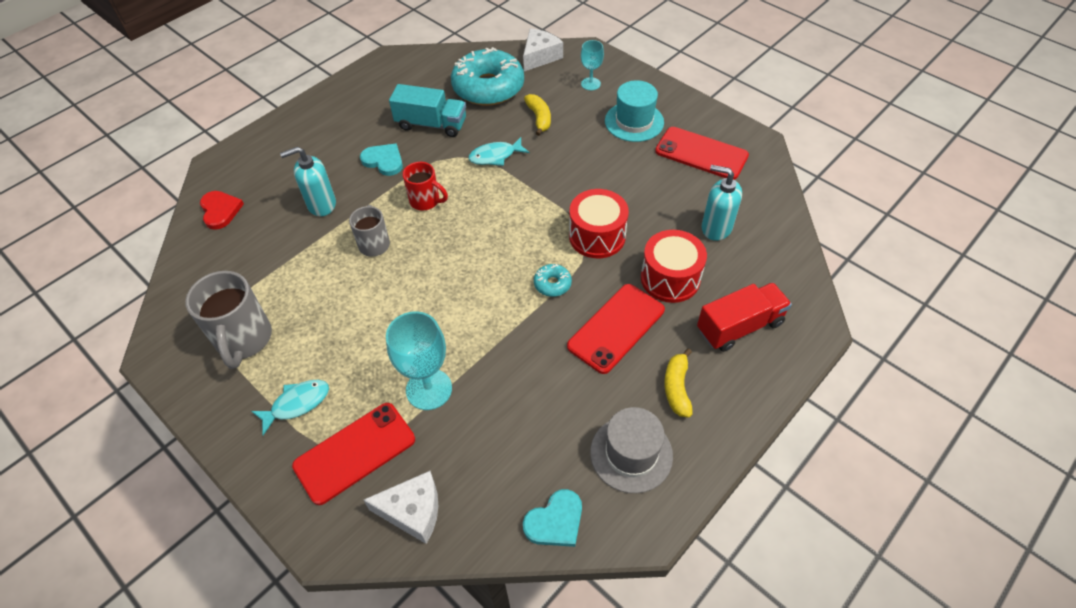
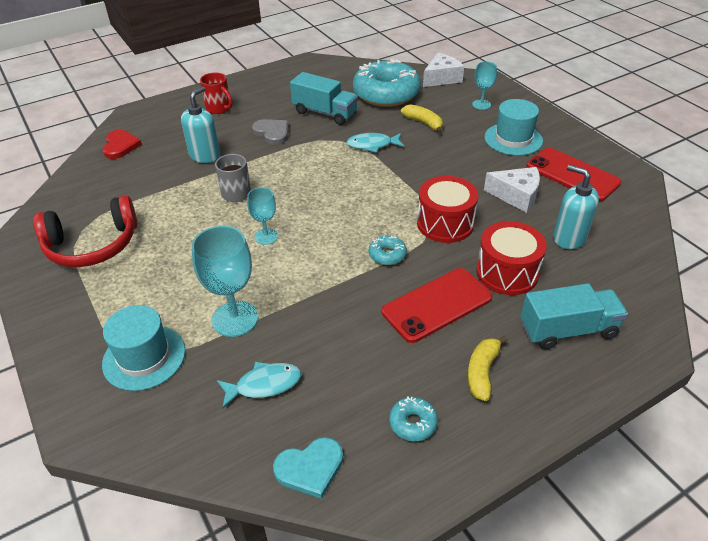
camera: 15 degrees right, 10 degrees down
grey mug [185,271,272,369] -> red headphones [33,195,137,267]
turquoise fish [251,380,329,435] -> turquoise fish moved to [217,362,301,408]
turquoise soap dispenser [280,147,336,216] -> turquoise soap dispenser turned 120 degrees clockwise [181,86,220,163]
red phone [292,403,415,505] -> turquoise hat [102,305,185,391]
turquoise heart [360,144,403,176] -> grey heart [252,119,288,145]
white cheese [363,471,438,544] -> white cheese moved to [484,167,540,213]
red mug [403,162,448,211] -> red mug moved to [200,72,233,114]
yellow banana [524,94,551,136] -> yellow banana turned 45 degrees counterclockwise [401,104,443,133]
grey hat [590,407,673,493] -> turquoise donut [389,396,438,441]
red truck [697,283,792,352] -> turquoise truck [521,283,628,349]
none -> turquoise goblet [247,187,278,245]

